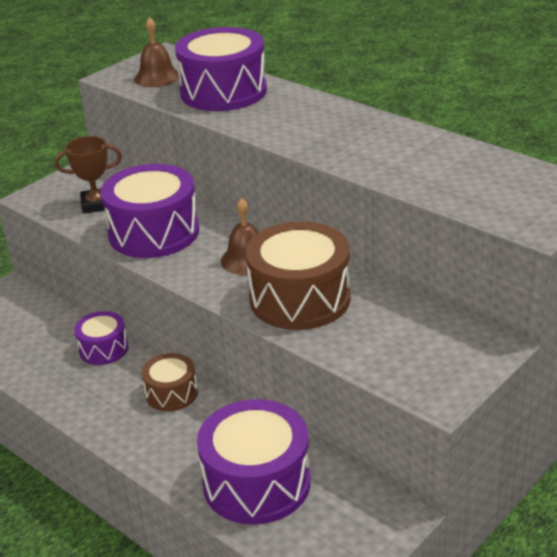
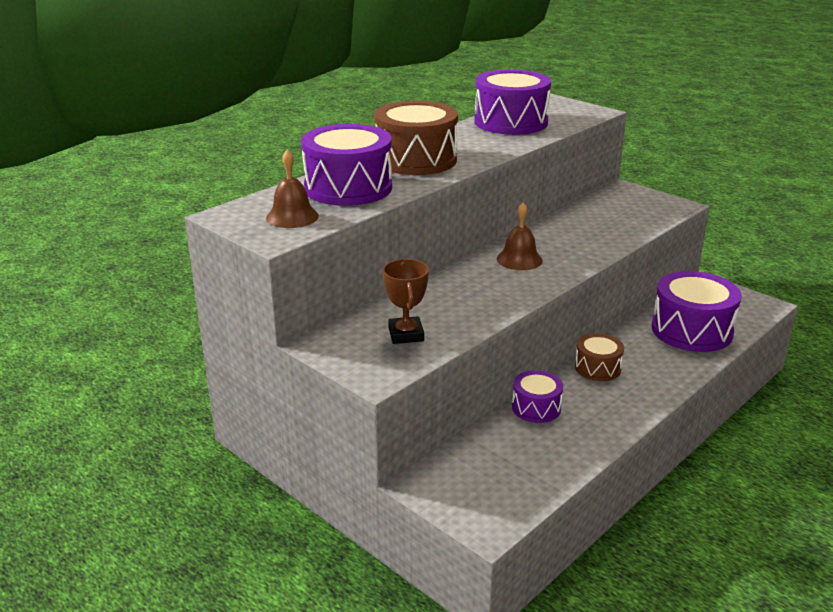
camera: 90 degrees left, 5 degrees down
purple drum [101,164,199,258] -> purple drum moved to [474,69,551,135]
brown drum [246,221,351,330] -> brown drum moved to [374,101,458,175]

